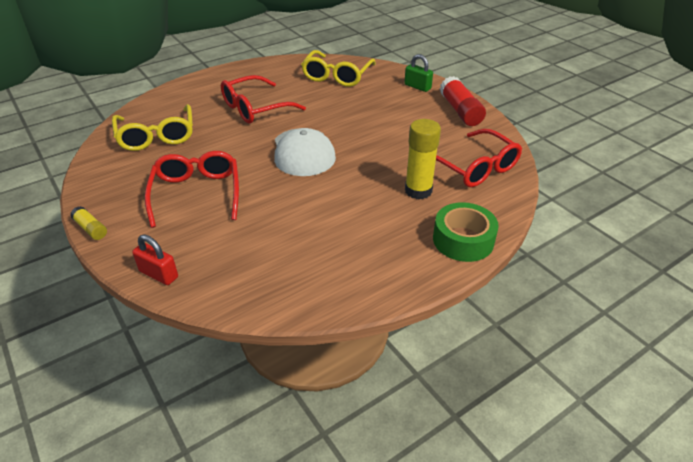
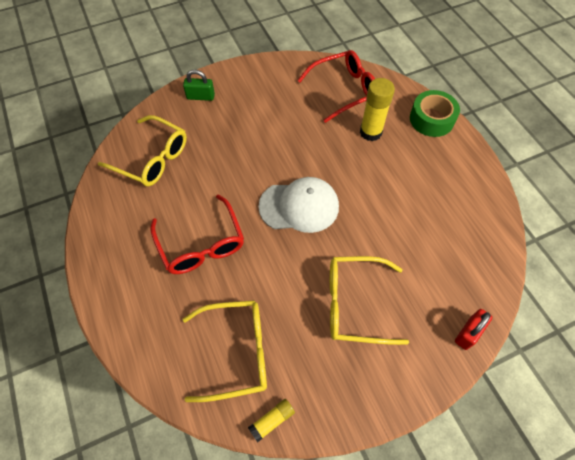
camera: 80 degrees left, 20 degrees up
yellow glue stick [70,206,107,240] -> yellow glue stick moved to [248,399,295,443]
red glasses [145,151,239,228] -> yellow glasses [330,256,409,345]
green padlock [404,54,433,92] -> green padlock turned 45 degrees clockwise [183,70,215,101]
red glue stick [440,76,486,126] -> none

